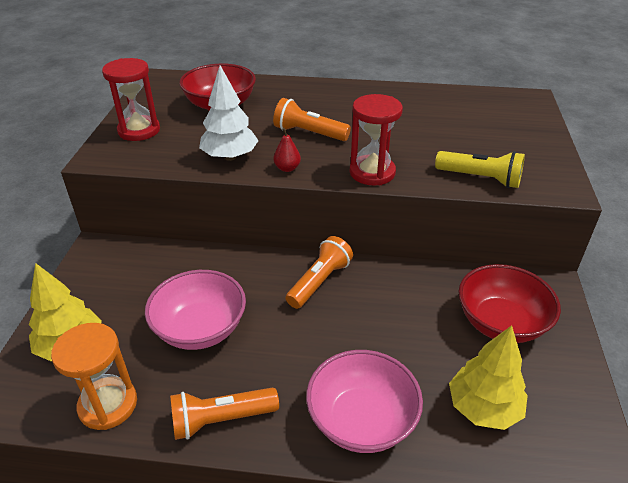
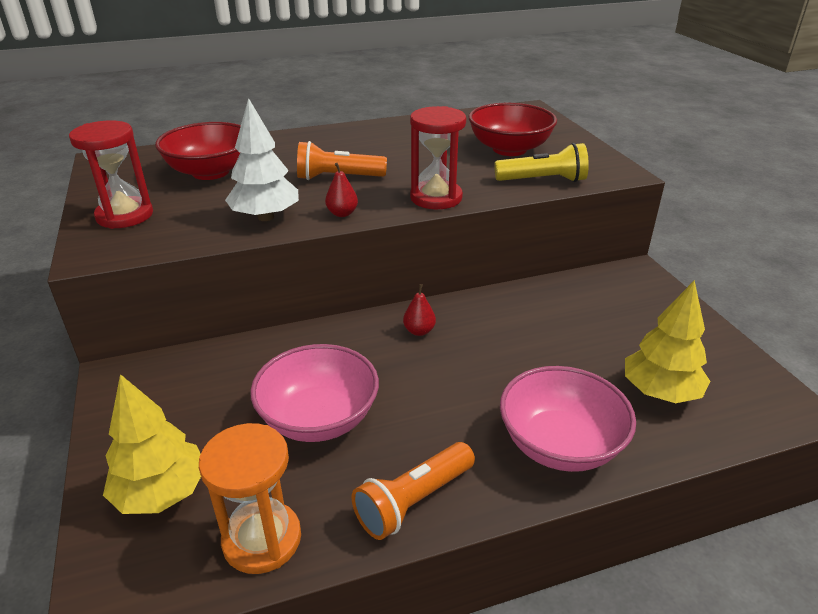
camera: 25 degrees left, 5 degrees down
orange flashlight [286,236,353,309] -> red pear [403,284,436,336]
red bowl [458,264,561,343] -> red bowl moved to [469,103,557,156]

